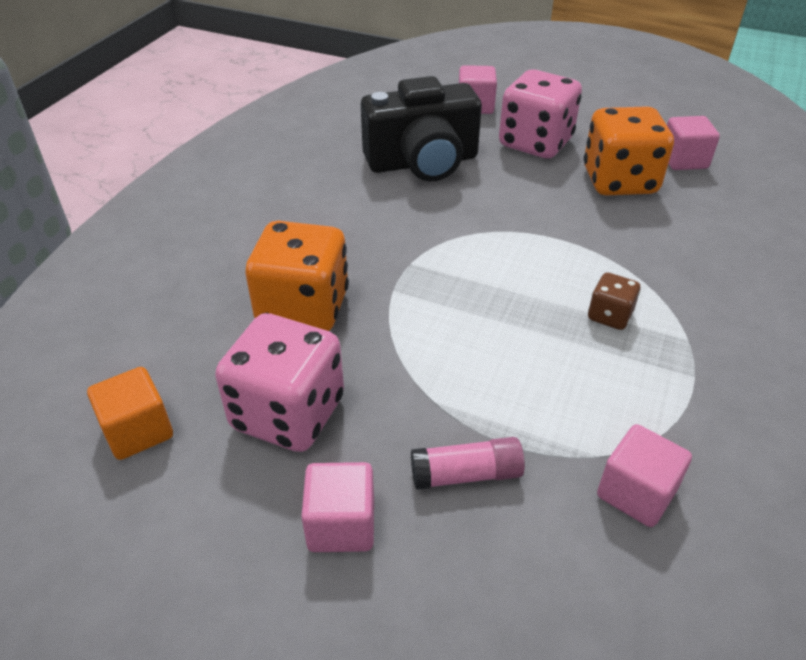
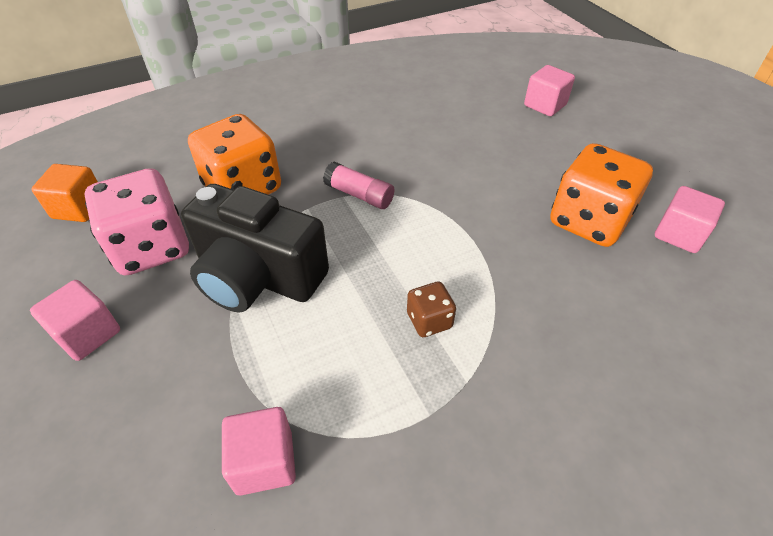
camera: 40 degrees right, 5 degrees up
black camera [361,76,482,181] -> black camera moved to [181,184,329,313]
pink glue stick [411,437,525,490] -> pink glue stick moved to [323,162,394,209]
pink dice [499,69,582,158] -> none

